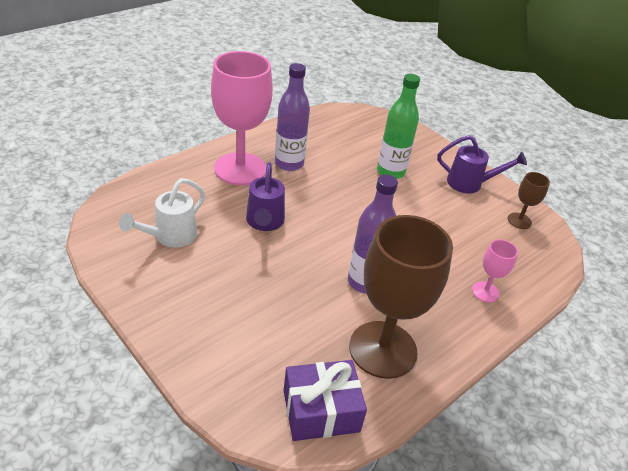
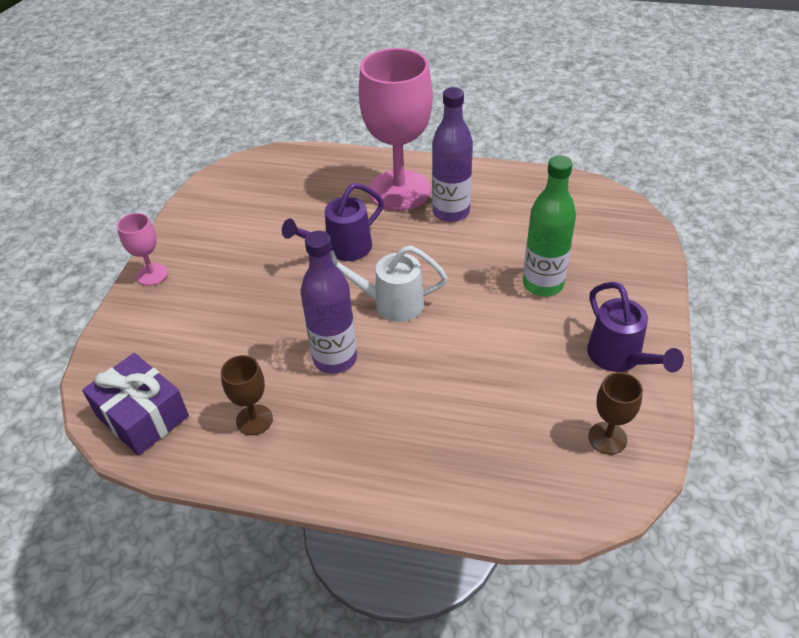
camera: 60 degrees right, 5 degrees up
white watering can [119,178,205,247] -> white watering can moved to [331,246,448,322]
brown goblet [349,215,453,379] -> brown goblet [221,355,273,435], size x0.45
pink goblet [472,239,518,303] -> pink goblet moved to [117,213,168,286]

